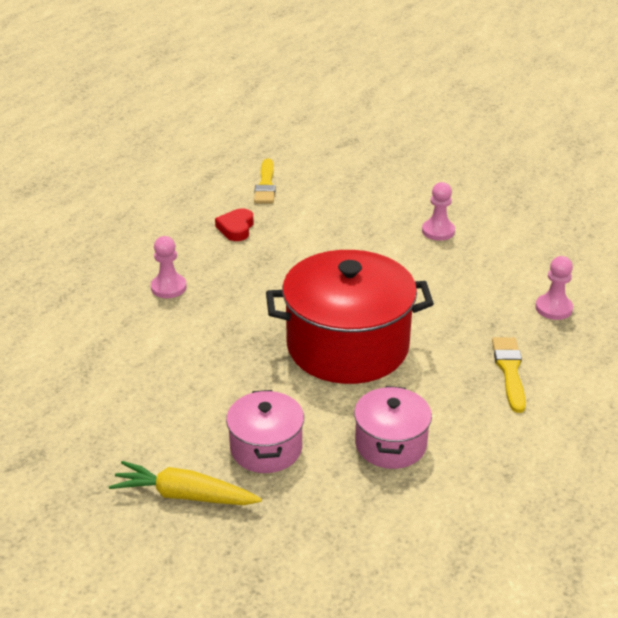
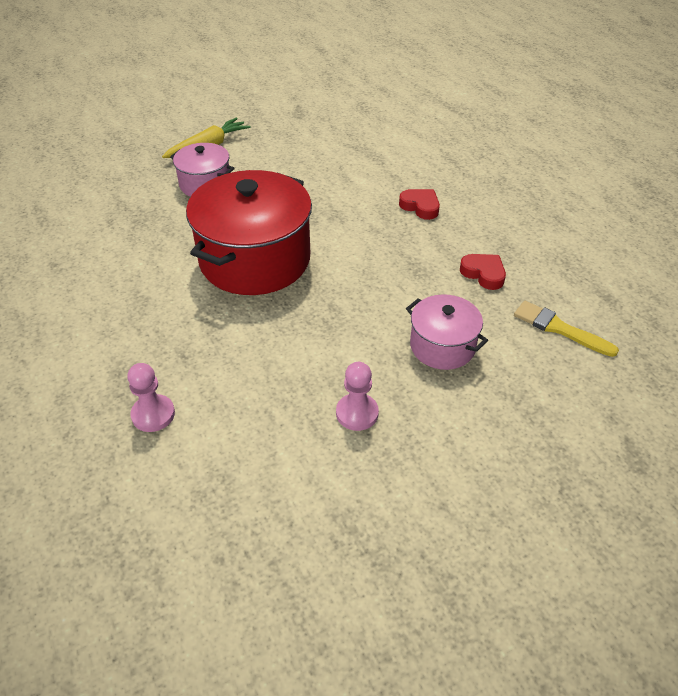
camera: 125 degrees right, 10 degrees up
pink pawn [151,236,187,298] -> red heart [399,189,440,220]
pink pot [354,386,432,469] -> pink pot moved to [406,294,488,370]
yellow brush [492,337,526,413] -> none

